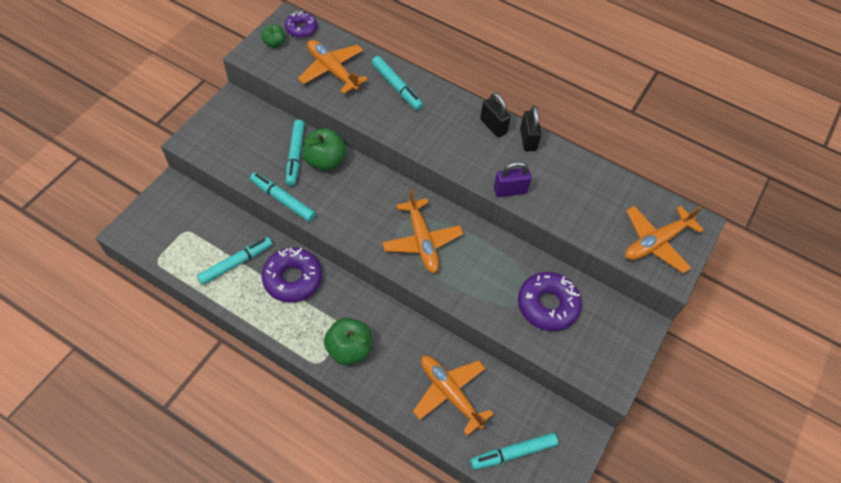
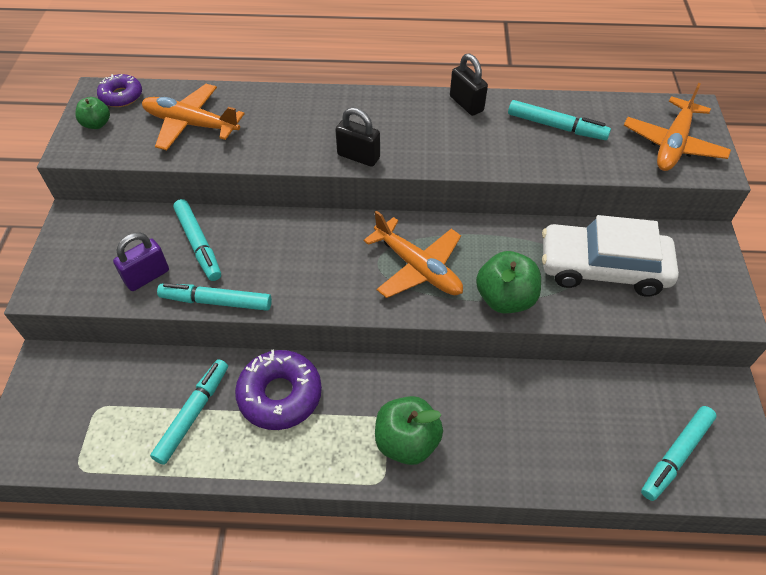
camera: 25 degrees left, 5 degrees down
green apple [303,128,346,171] -> green apple moved to [476,251,541,313]
turquoise marker [372,56,423,110] -> turquoise marker moved to [508,100,611,140]
orange plane [413,356,494,436] -> none
black padlock [480,93,511,137] -> black padlock moved to [336,107,380,167]
purple padlock [494,161,531,197] -> purple padlock moved to [113,233,169,291]
purple donut [518,272,582,331] -> white car [542,215,679,296]

